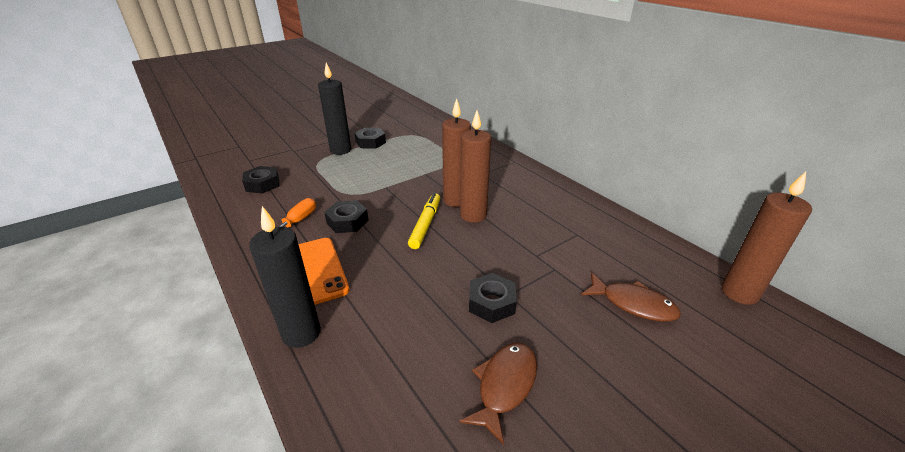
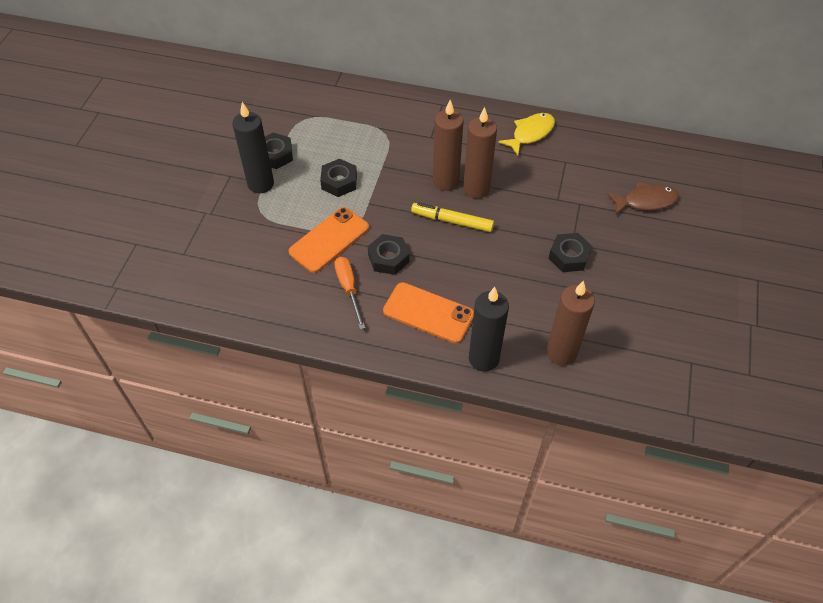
camera: 40 degrees left, 20 degrees up
black nut [242,166,279,194] -> black nut moved to [320,159,357,197]
yellow marker [408,193,440,249] -> yellow marker turned 45 degrees counterclockwise [411,202,494,232]
brown fish [459,343,537,445] -> none
brown candle [722,172,812,305] -> brown candle moved to [546,281,595,366]
none -> orange phone [288,207,369,273]
none -> yellow fish [498,113,555,155]

